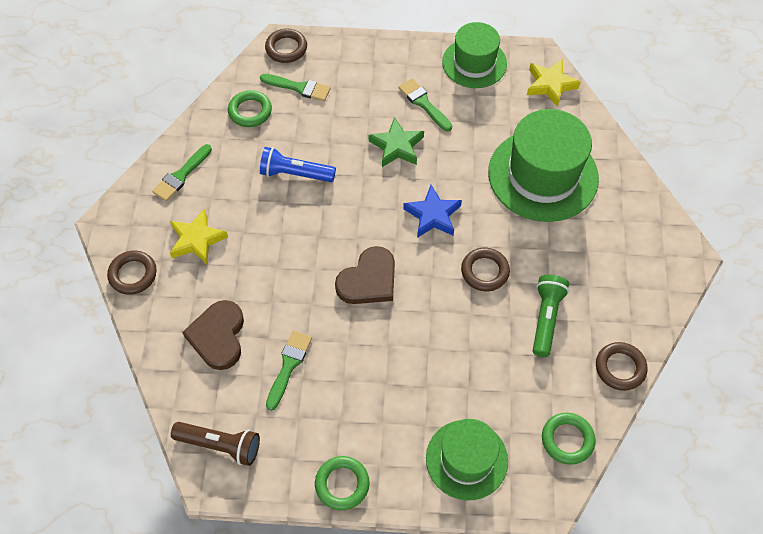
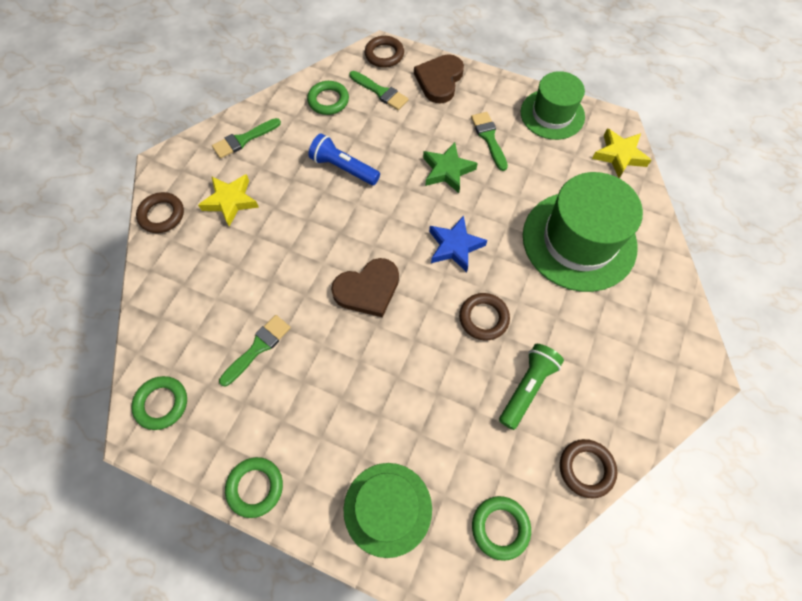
camera: 20 degrees right, 5 degrees up
brown flashlight [171,422,260,466] -> green ring [131,376,187,430]
brown heart [182,300,244,370] -> brown heart moved to [414,54,464,103]

